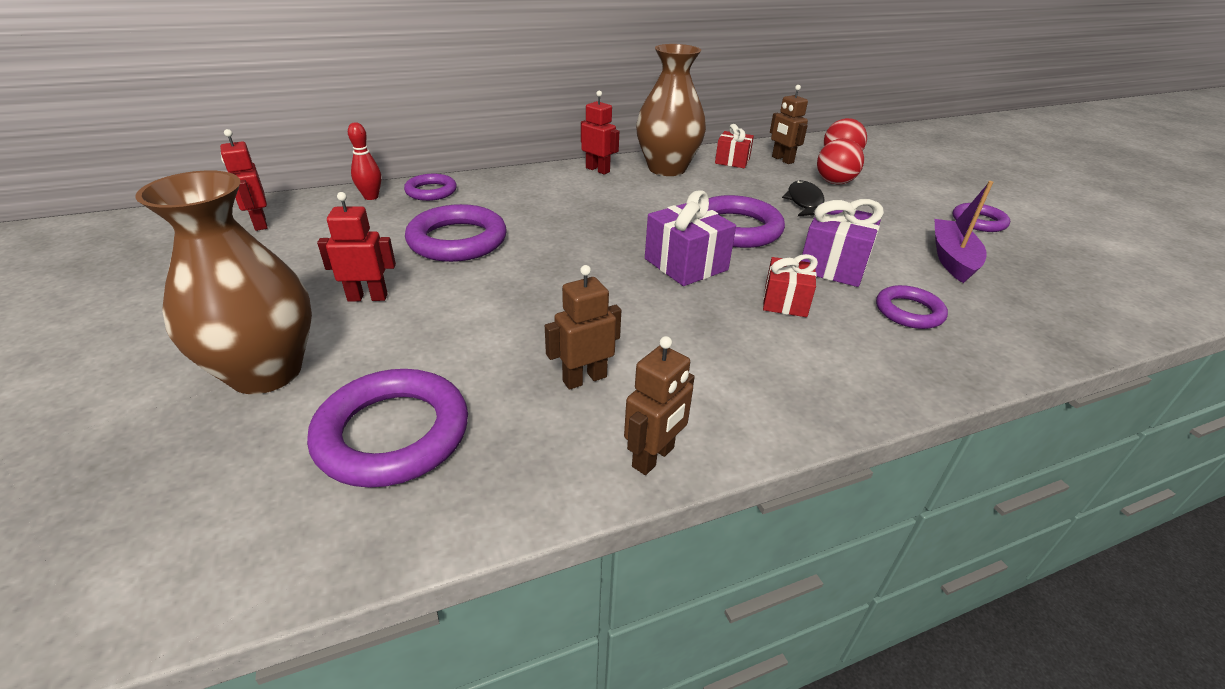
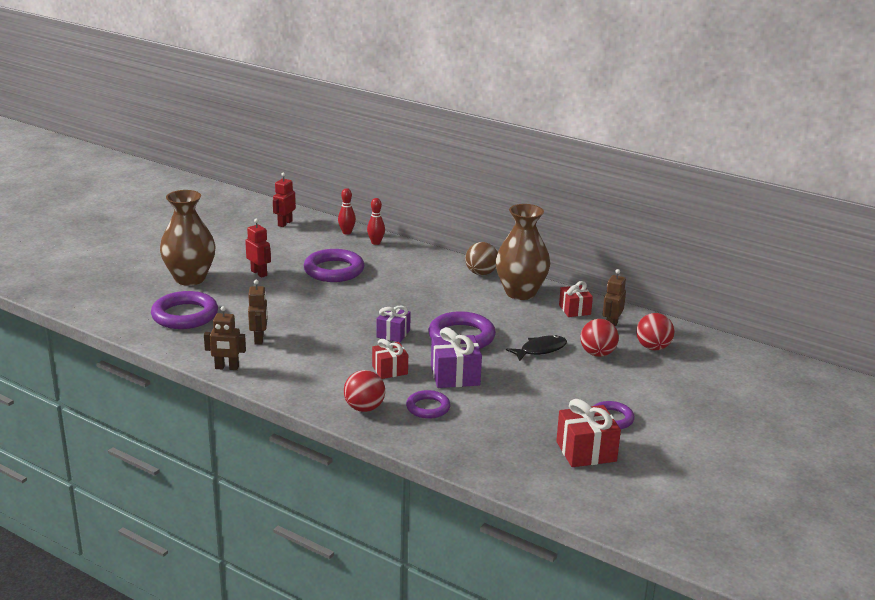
camera: 55 degrees right, 10 degrees down
purple ring [404,174,457,201] -> red bowling pin [367,198,385,245]
brown robot [545,265,621,390] -> brown robot turned 60 degrees clockwise [248,280,268,345]
red robot [581,90,619,174] -> brown ball [465,242,498,275]
purple gift [645,190,736,286] -> purple gift [376,306,411,342], size x0.67
purple boat [934,181,993,283] -> none
none -> red ball [344,370,385,412]
none -> red gift [556,399,621,467]

